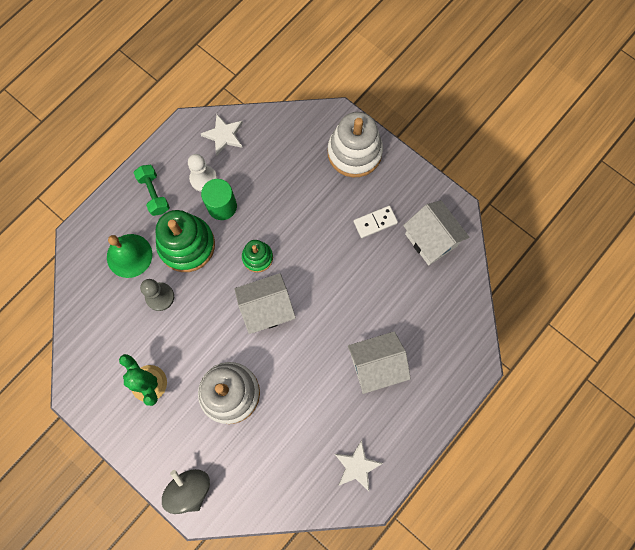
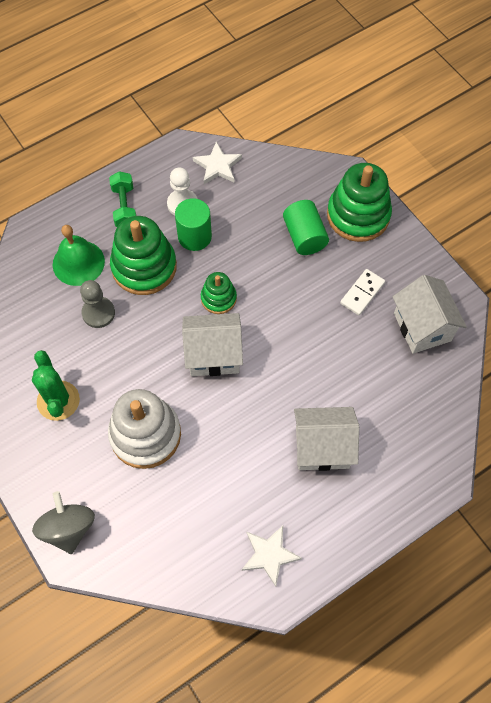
camera: 15 degrees right, 10 degrees down
white stacking toy [328,112,383,177] -> green stacking toy [327,163,392,242]
white domino [353,206,398,238] -> white domino turned 45 degrees counterclockwise [340,269,385,315]
none -> green cylinder [283,200,329,255]

